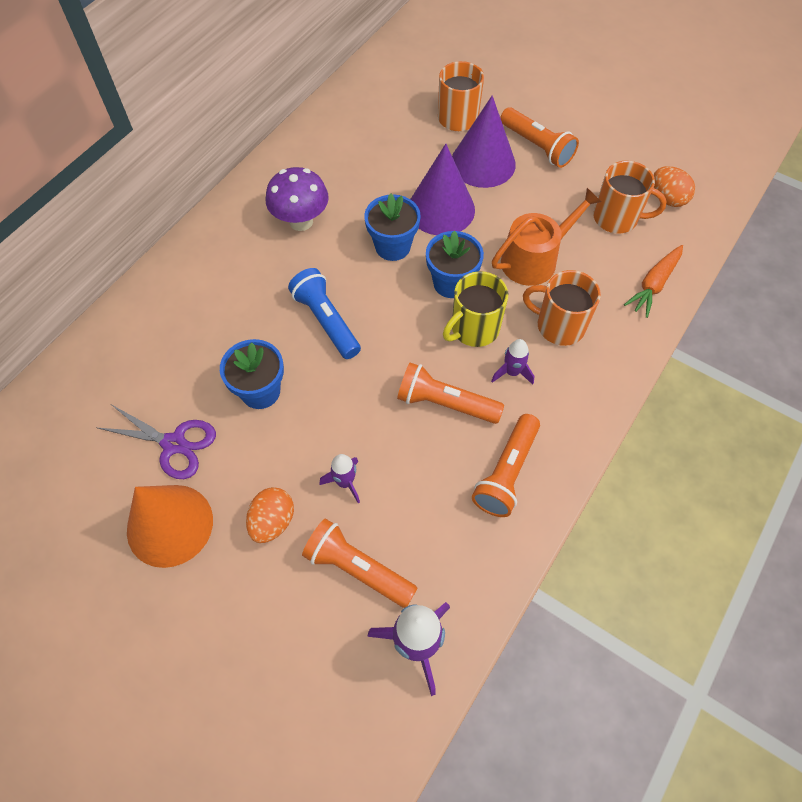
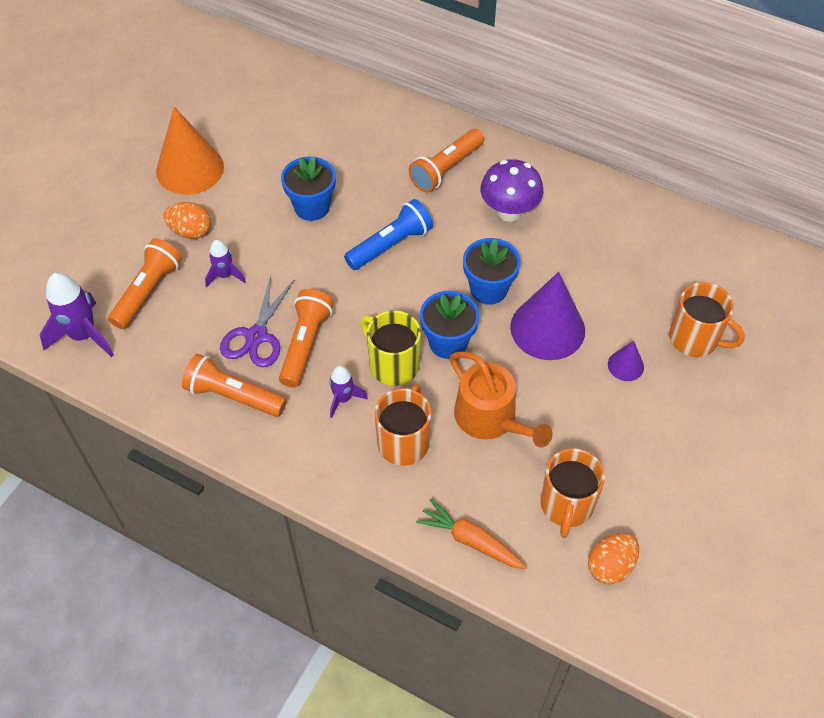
camera: 85 degrees right, 5 degrees down
purple scissors [98,405,216,479] -> purple scissors moved to [220,276,294,367]
purple cone [452,95,516,188] -> purple cone [608,341,644,381], size x0.47
orange flashlight [500,107,579,168] -> orange flashlight moved to [408,129,484,192]

